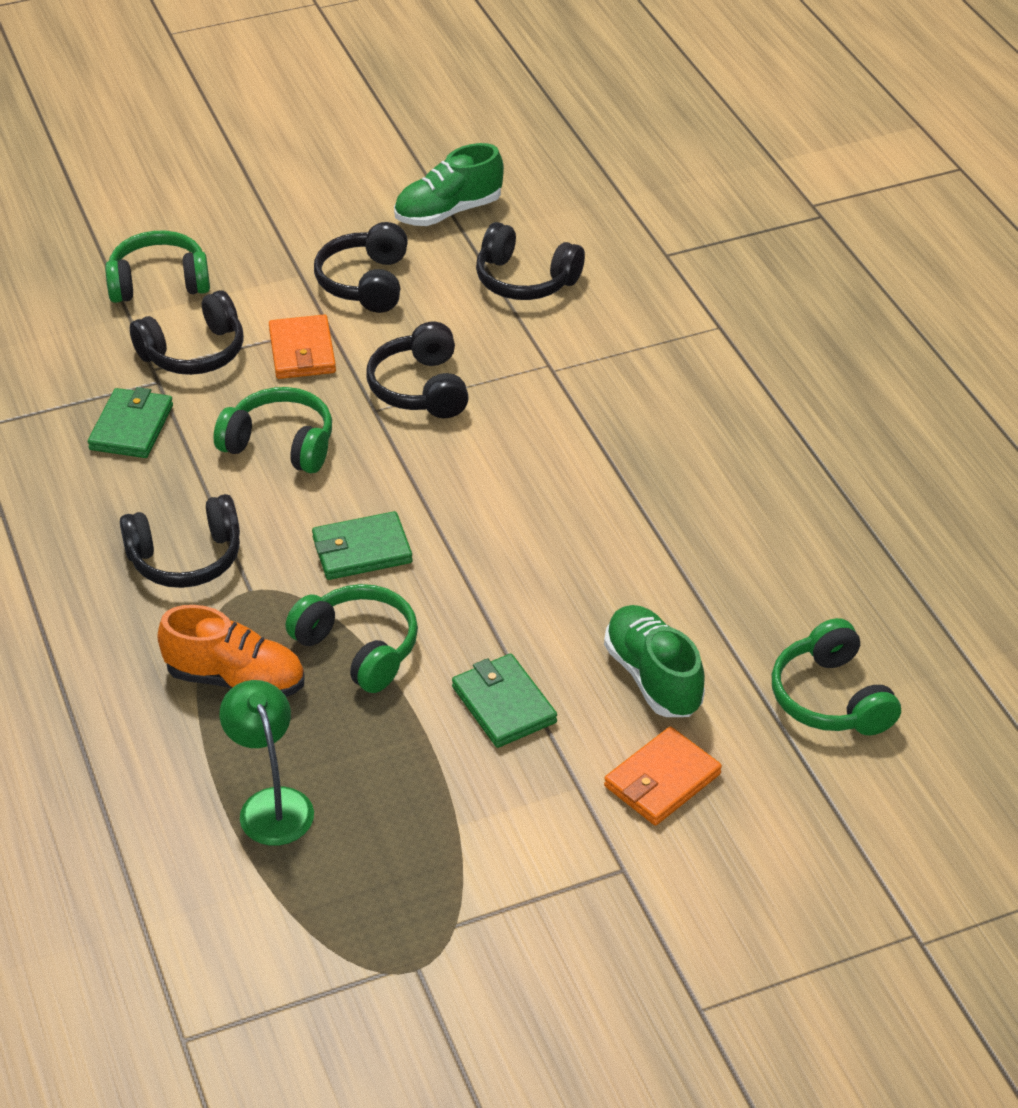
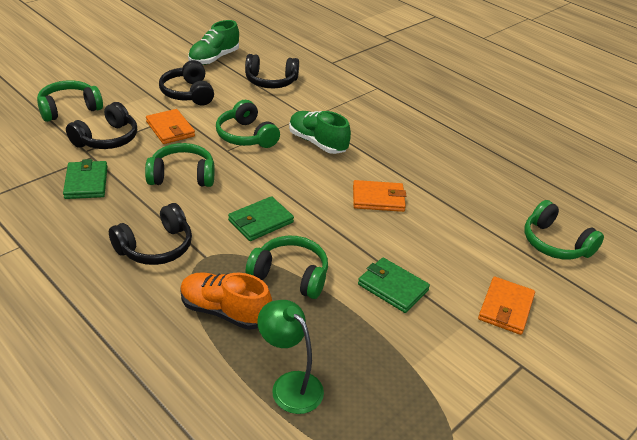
camera: 25 degrees left, 5 degrees down
orange shoe [157,605,305,697] -> orange shoe turned 150 degrees counterclockwise [180,272,272,330]
black headphones [366,322,469,418] -> green headphones [216,100,280,148]
green shoe [604,605,705,717] -> green shoe moved to [289,111,351,154]
none -> orange wallet [353,180,406,212]

